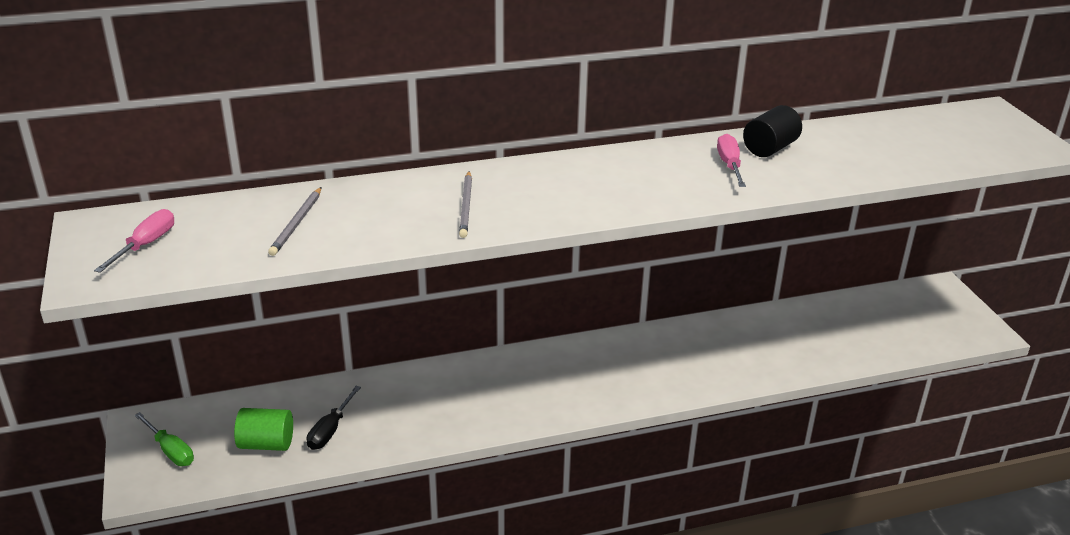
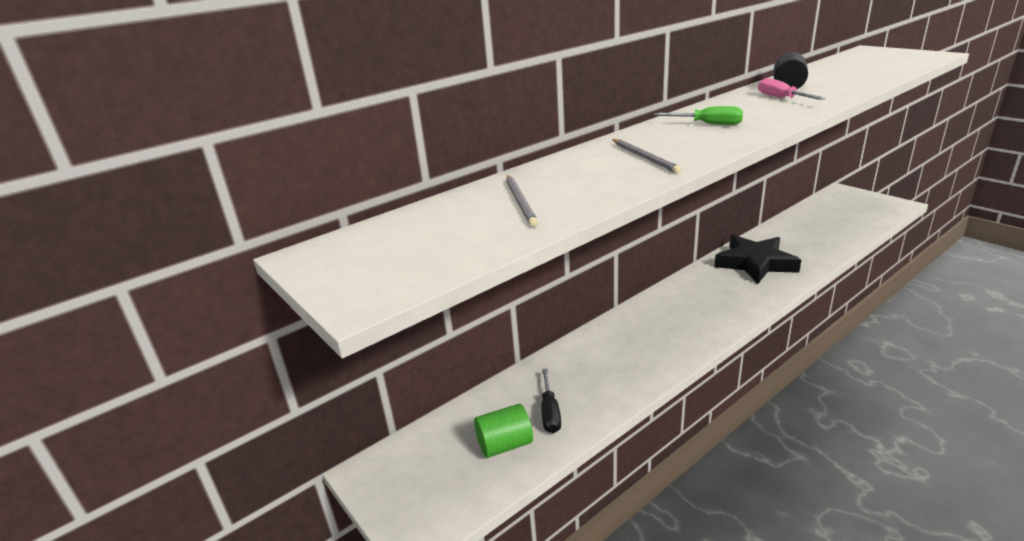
camera: 20 degrees left, 5 degrees down
pink screwdriver [94,209,174,273] -> none
green screwdriver [134,412,194,466] -> green screwdriver moved to [654,106,743,125]
none -> black star [714,235,801,284]

